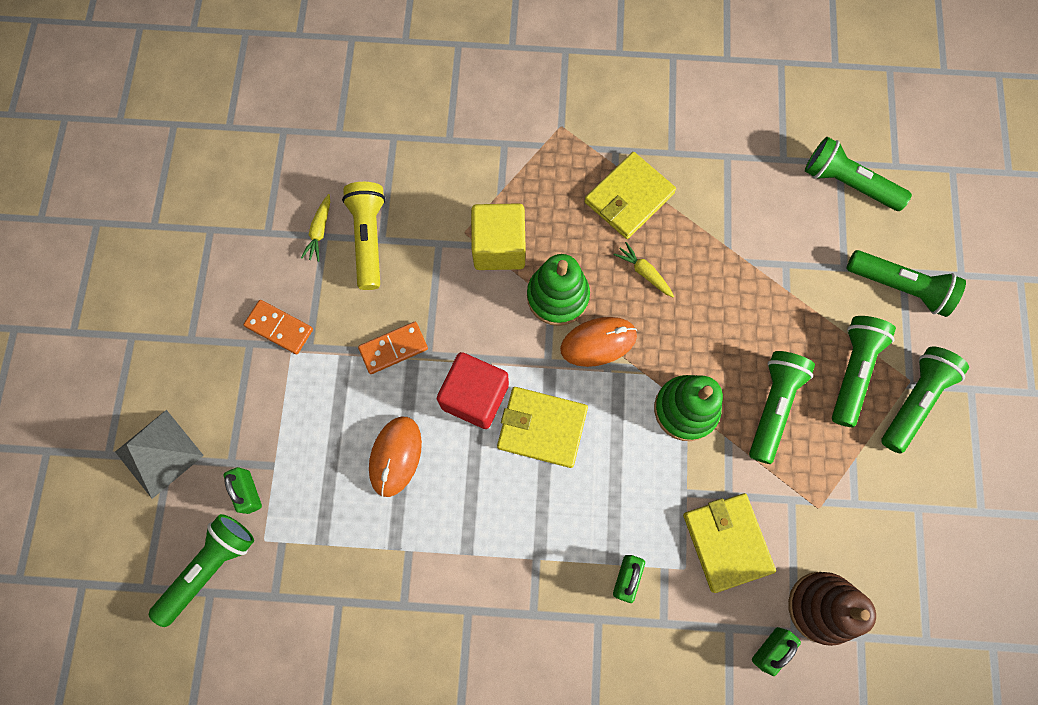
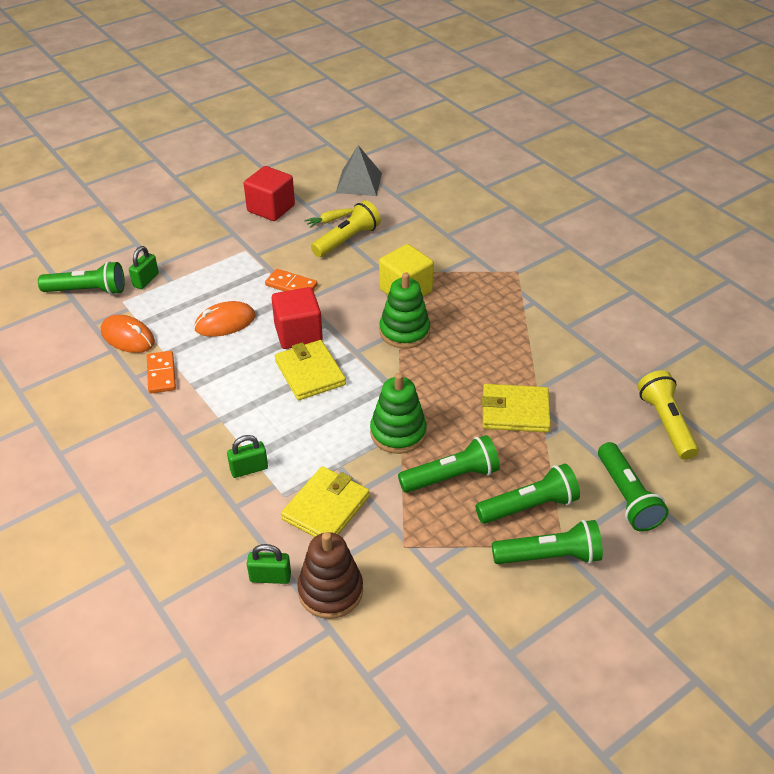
camera: 50 degrees right, 30 degrees down
grey pyramid [115,410,204,499] -> grey pyramid moved to [336,145,382,196]
orange domino [243,300,313,354] -> orange domino moved to [147,351,176,393]
orange mouse [560,317,637,367] -> orange mouse moved to [101,314,155,353]
yellow wallet [585,152,676,239] -> yellow wallet moved to [482,384,551,433]
yellow carrot [614,242,674,298] -> none
green flashlight [805,137,912,211] -> yellow flashlight [637,370,699,460]
none -> red cube [244,166,295,221]

